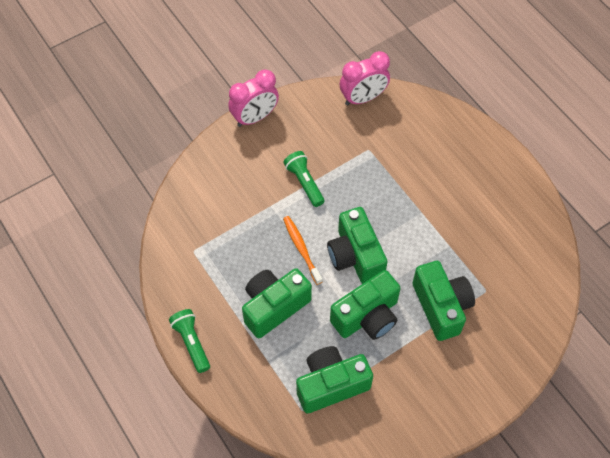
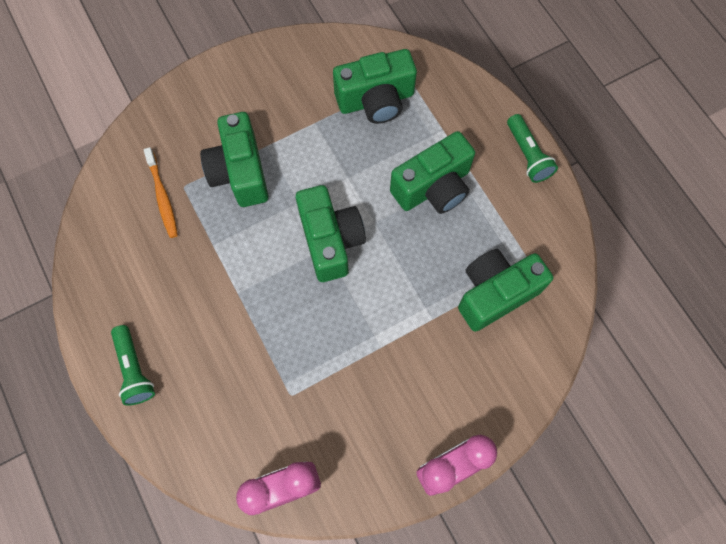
camera: 175 degrees left, 10 degrees up
green flashlight [283,151,325,207] -> green flashlight moved to [111,325,155,406]
orange toothbrush [283,216,323,285] -> orange toothbrush moved to [143,147,178,238]
green camera [330,270,401,340] -> green camera moved to [458,249,553,331]

